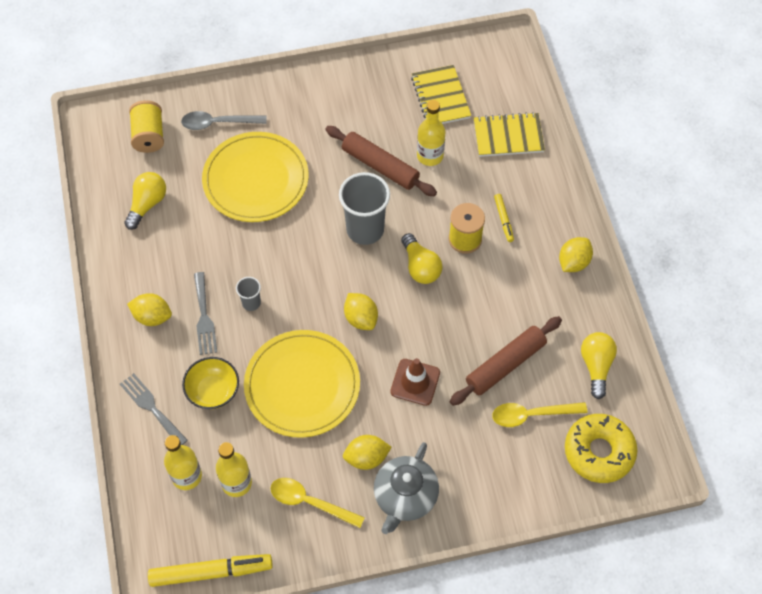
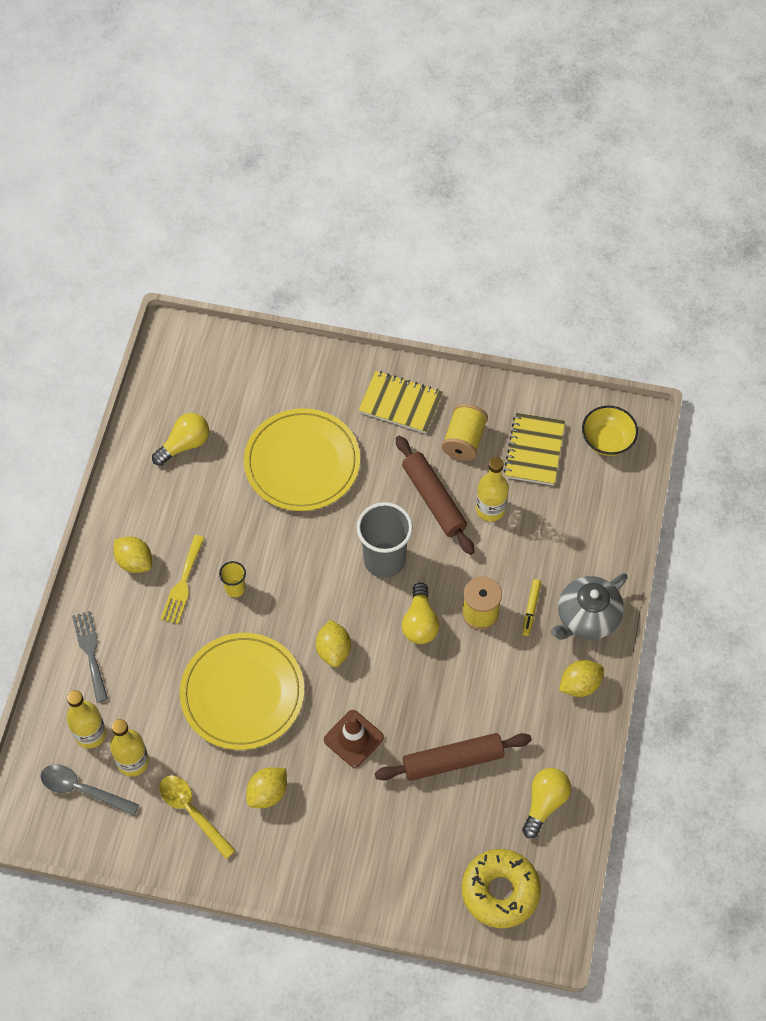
camera: 25 degrees right, 0 degrees up
yellow spool [129,100,164,153] -> yellow spool moved to [442,403,488,461]
yellow marker [148,554,273,587] -> none
grey spoon [181,111,267,130] -> grey spoon moved to [40,764,139,816]
yellow bowl [182,357,239,409] -> yellow bowl moved to [582,406,638,456]
grey fork [194,272,217,355] -> yellow fork [161,535,205,624]
grey cup [236,277,261,311] -> yellow cup [219,561,246,597]
yellow lemon [343,435,392,470] -> yellow lemon turned 60 degrees counterclockwise [246,767,287,808]
grey teapot [374,442,439,534] -> grey teapot moved to [550,573,628,640]
yellow notebook [474,112,545,157] -> yellow notebook moved to [358,371,443,434]
yellow spoon [492,402,587,427] -> none

